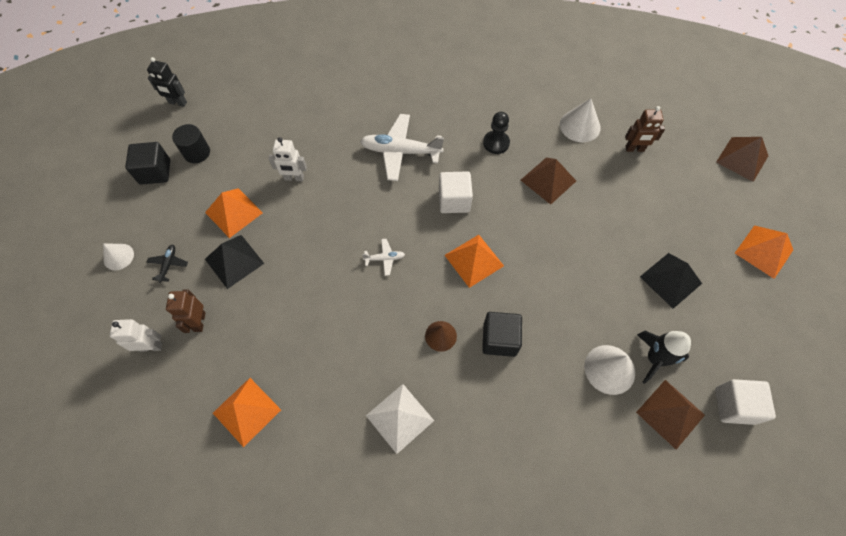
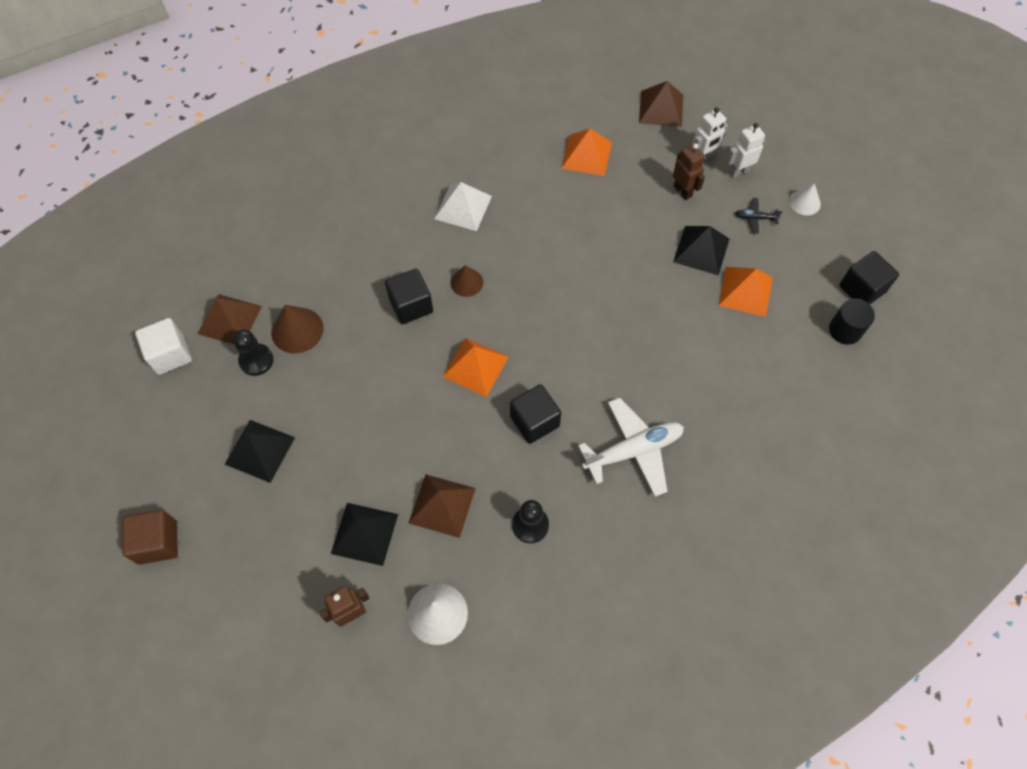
camera: 150 degrees right, 0 degrees up
black plane [146,245,188,283] -> black plane turned 120 degrees clockwise [735,198,782,234]
black robot [147,57,187,107] -> none
white robot [269,137,307,181] -> white robot moved to [726,123,765,178]
white plane [362,239,405,276] -> none
white cube [439,171,473,213] -> black cube [510,384,561,444]
white cone [584,345,635,395] -> brown cone [271,305,323,353]
black rocket [637,331,691,384] -> black pawn [233,329,273,376]
brown pyramid [716,137,768,182] -> brown pyramid moved to [639,81,683,127]
orange pyramid [735,225,793,279] -> brown cube [122,510,178,565]
none -> black pyramid [331,503,398,566]

